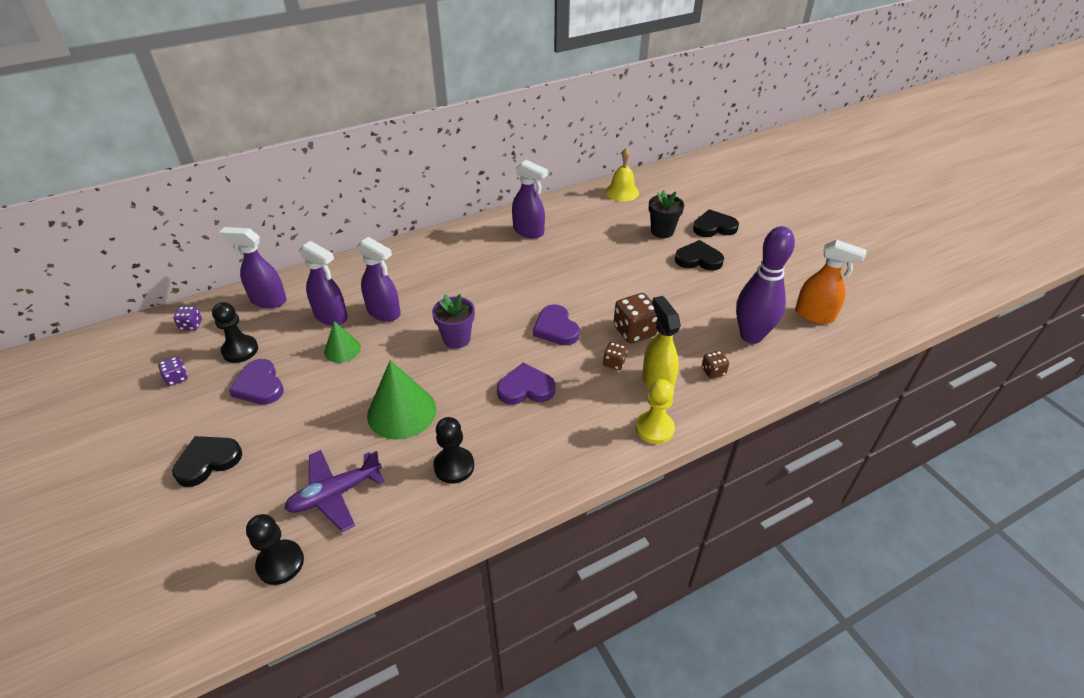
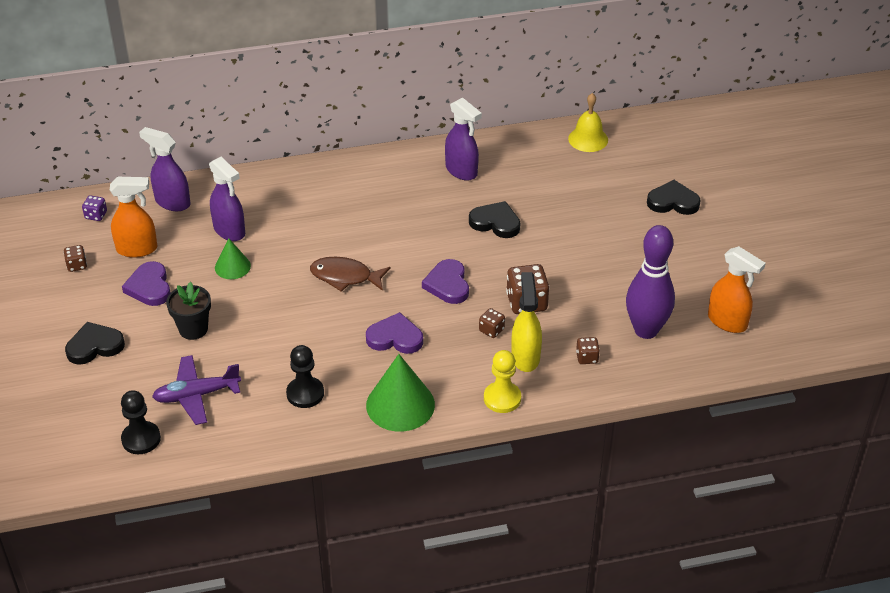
camera: 15 degrees right, 0 degrees up
purple dice [158,356,188,386] -> brown dice [64,245,87,272]
black pawn [212,302,258,363] -> orange spray bottle [110,177,157,258]
purple spray bottle [357,237,401,322] -> none
green cone [367,360,436,440] -> green cone moved to [366,354,435,431]
purple flower pot [432,294,475,349] -> brown fish [310,257,391,292]
black flower pot [649,190,684,238] -> black flower pot moved to [166,282,211,340]
black heart [675,240,724,270] -> black heart moved to [469,201,520,238]

